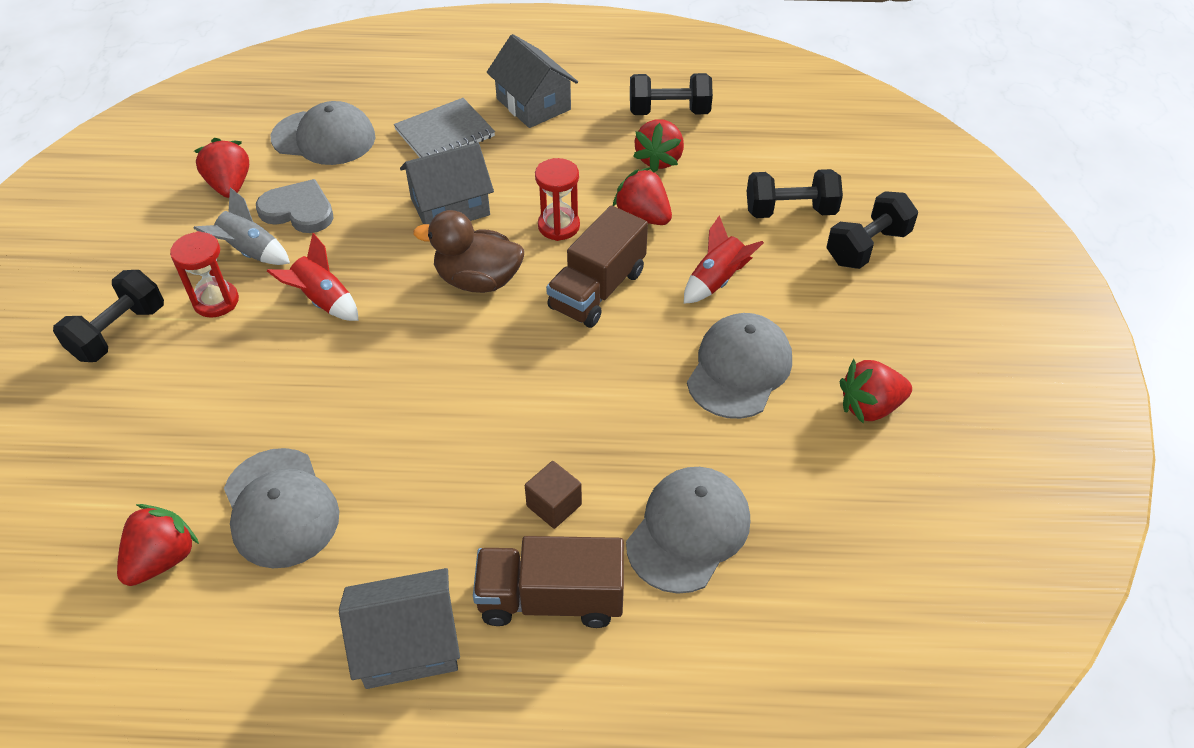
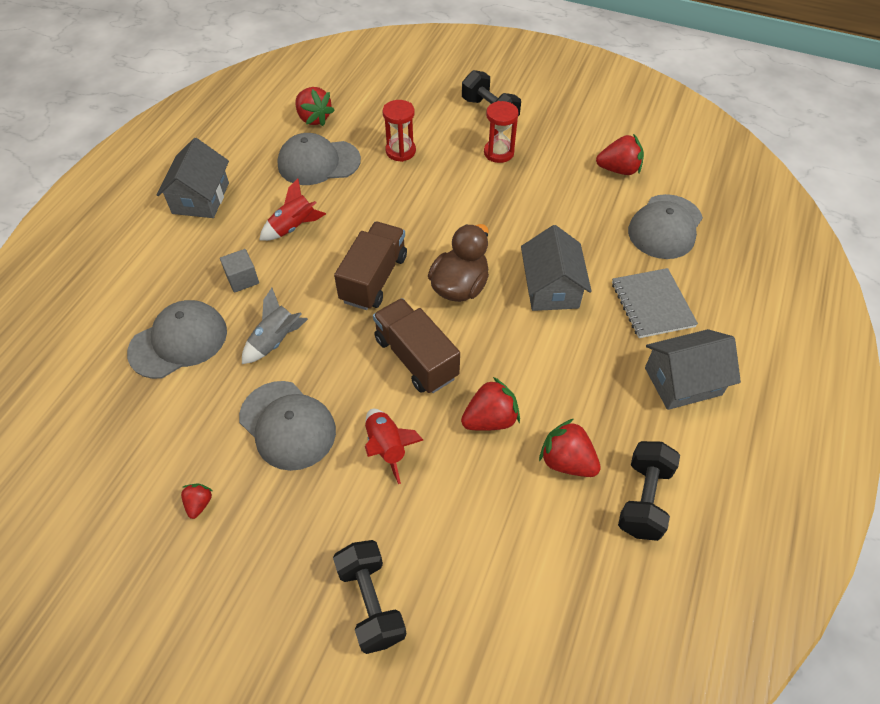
camera: 110 degrees right, 5 degrees up
grey rocket [193,188,290,265] -> grey rocket moved to [242,288,308,364]
grey heart [256,179,334,233] -> none
red rocket [267,233,359,321] -> red rocket moved to [259,178,326,241]
brown truck [473,536,624,628] -> brown truck moved to [334,222,407,310]
brown cube [525,461,582,529] -> grey cube [220,249,259,293]
red hourglass [535,158,580,241] -> red hourglass moved to [383,100,416,162]
grey cap [626,467,750,594] -> grey cap turned 90 degrees counterclockwise [127,300,227,379]
black dumbbell [747,169,843,218] -> none
red strawberry [840,359,912,424] -> red strawberry [181,484,212,519], size x0.55

